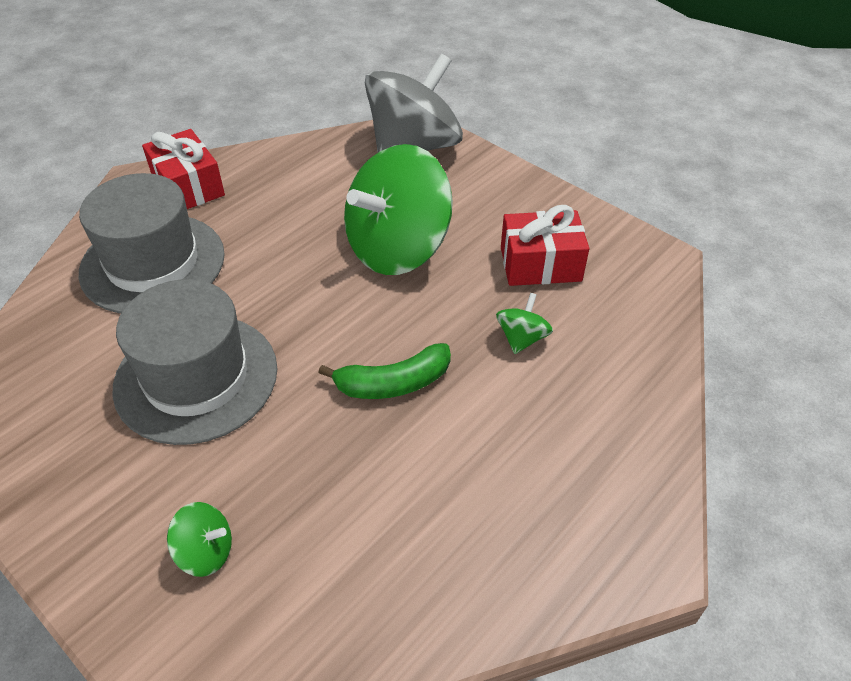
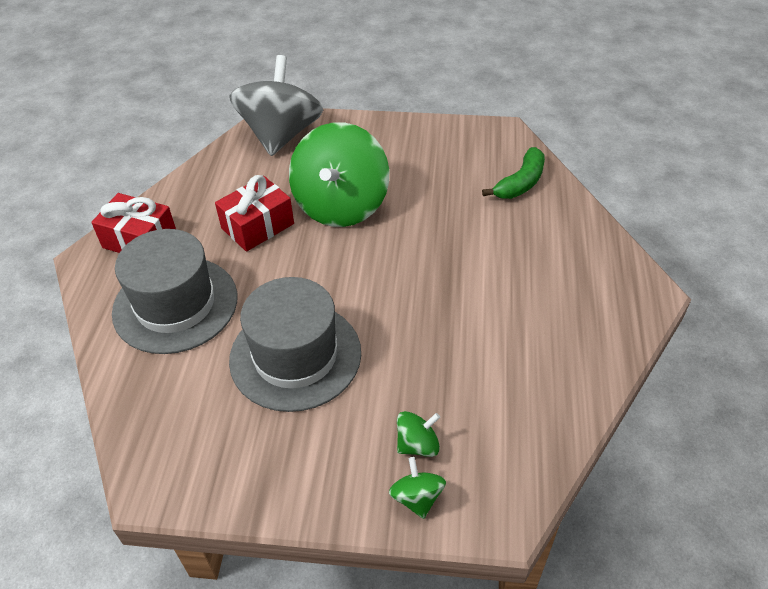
camera: 35 degrees left, 0 degrees up
green banana [318,343,451,399] -> green banana moved to [482,147,545,199]
green spinning top [496,293,553,354] -> green spinning top moved to [389,457,446,519]
red gift [501,205,589,286] -> red gift moved to [215,175,294,252]

